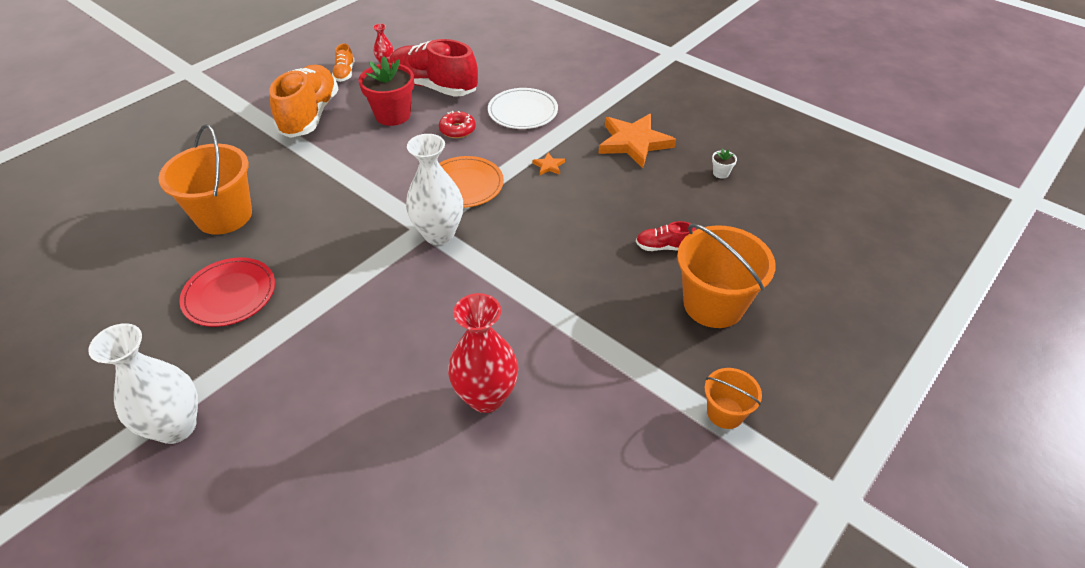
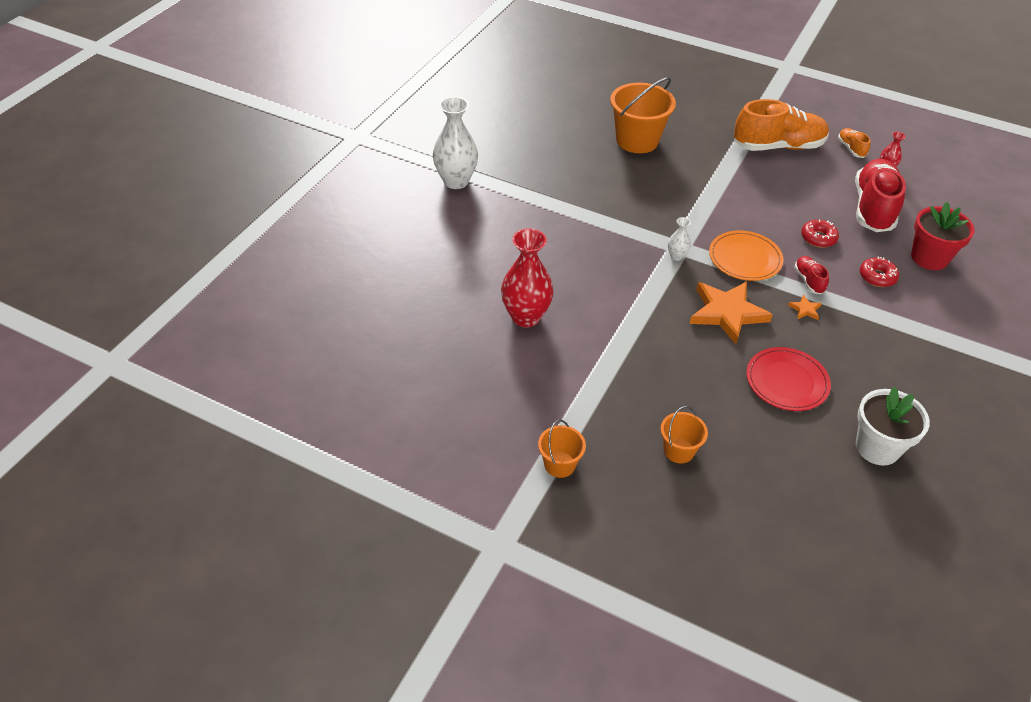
camera: 75 degrees right, 0 degrees up
red plate [179,258,275,327] -> red plate moved to [746,347,831,411]
orange shoe [332,43,355,82] -> orange shoe turned 90 degrees clockwise [838,128,871,158]
red flower pot [359,56,414,126] -> red flower pot moved to [911,202,975,270]
white vase [406,134,463,245] -> white vase [668,217,691,261], size x0.47
white plate [488,88,558,129] -> red donut [860,257,899,287]
orange star [598,114,676,168] -> orange star moved to [690,281,773,344]
red shoe [636,221,696,251] -> red shoe moved to [794,256,829,294]
orange bucket [677,224,776,328] -> orange bucket [661,406,708,463], size x0.53
white flower pot [712,148,737,179] -> white flower pot [856,387,930,466], size x2.39

